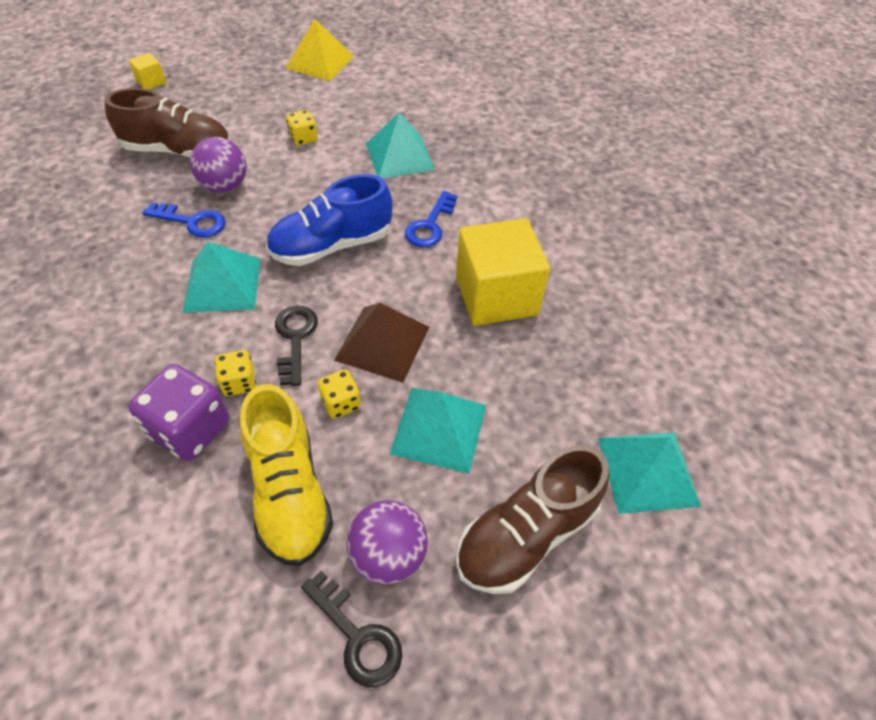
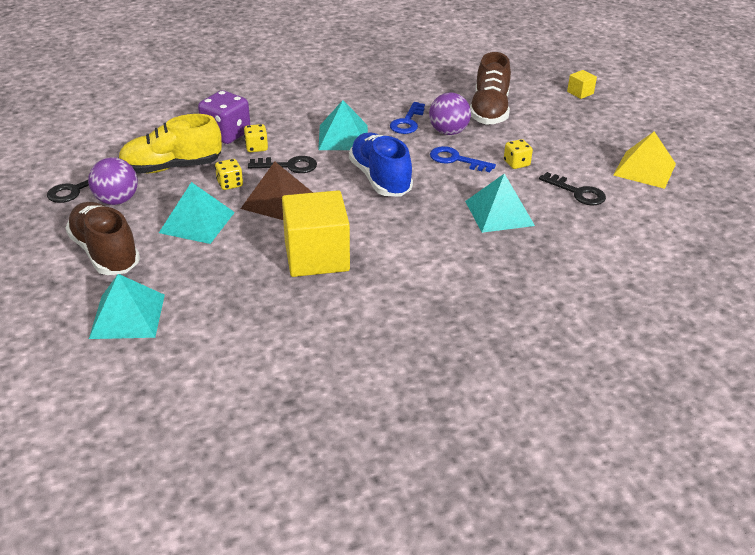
camera: 95 degrees right, 15 degrees down
blue key [405,191,457,248] -> blue key moved to [430,146,496,172]
none -> black key [539,172,606,205]

